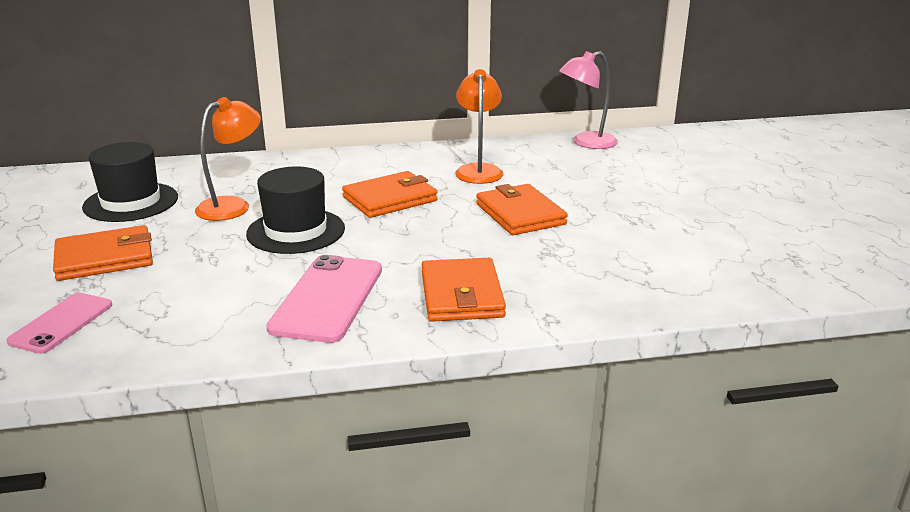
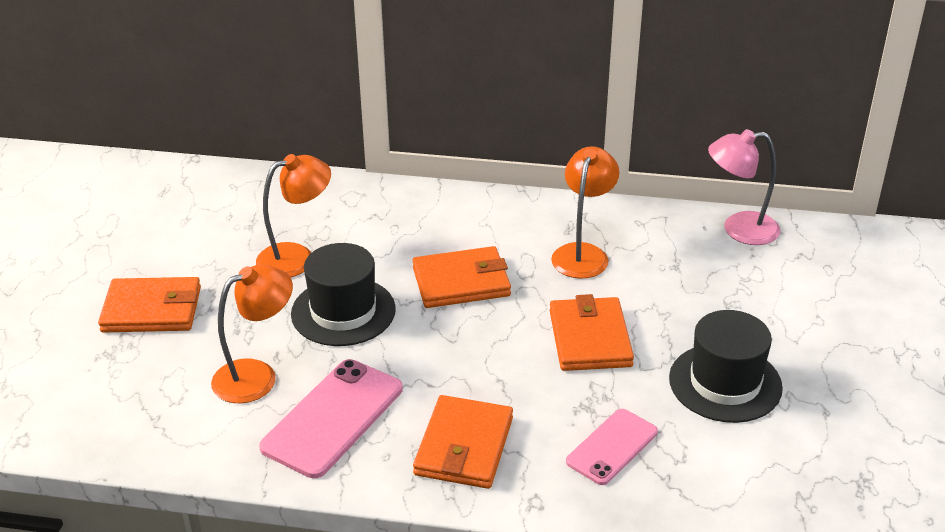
camera: 20 degrees right, 10 degrees up
pink phone [6,293,112,354] -> pink phone moved to [566,409,658,485]
black hat [82,142,178,222] -> black hat moved to [669,310,783,423]
none -> orange lamp [211,264,293,403]

